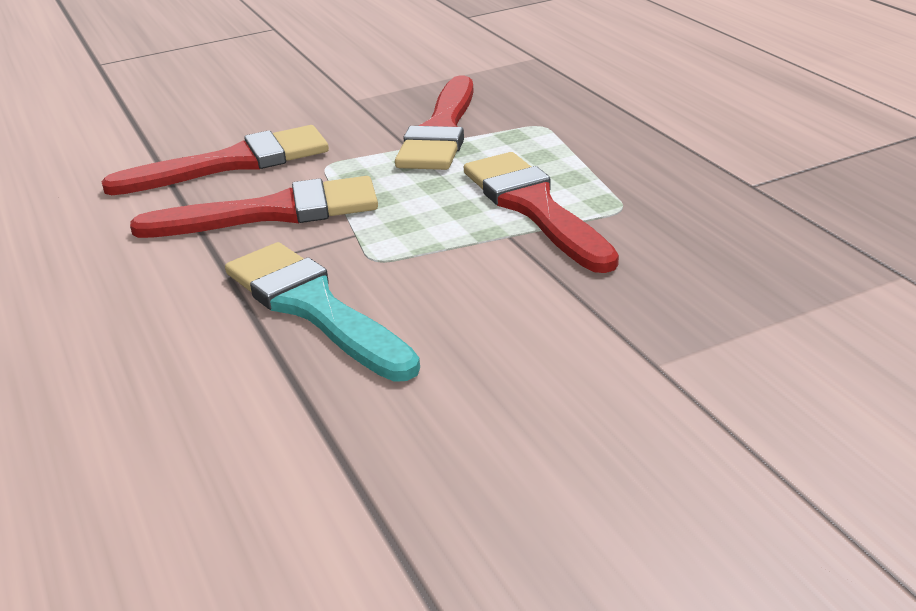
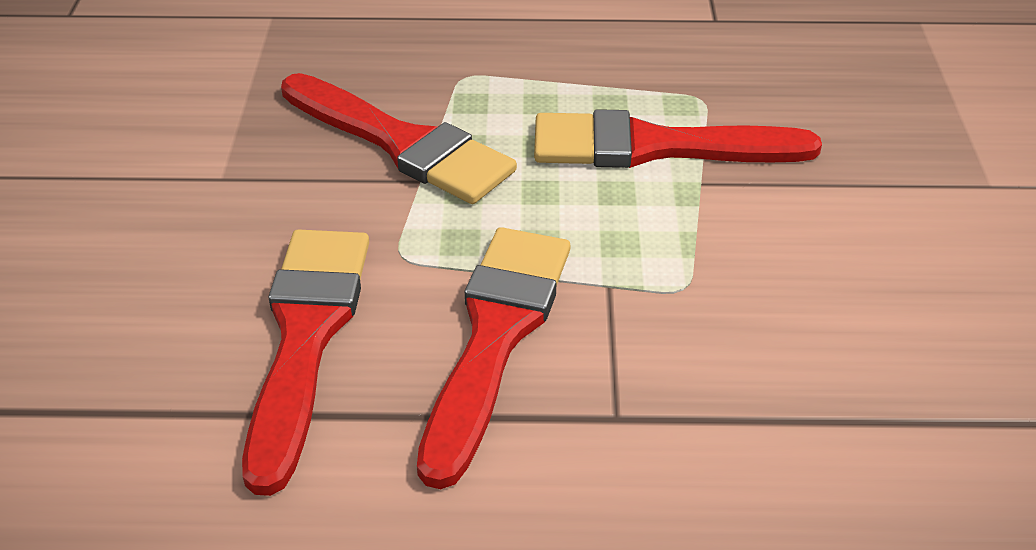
camera: 65 degrees left, 10 degrees up
turquoise brush [225,242,420,382] -> none

